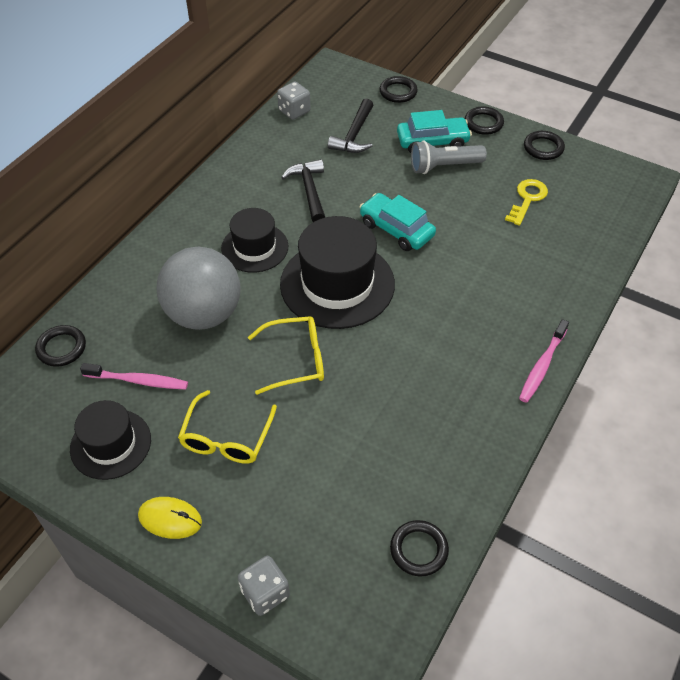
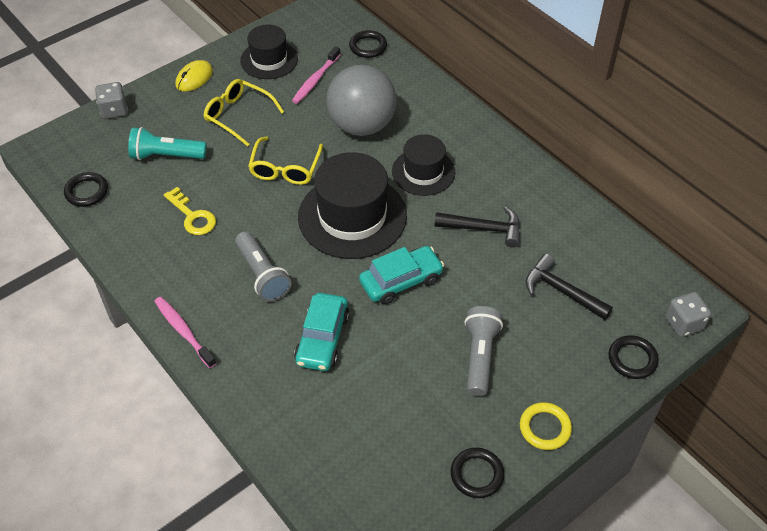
camera: 110 degrees right, 0 degrees up
grey dice [277,82,311,120] -> grey dice moved to [665,292,711,337]
turquoise car [397,110,472,153] -> turquoise car moved to [294,293,350,371]
black ring [465,107,504,135] -> yellow ring [520,402,572,450]
yellow key [505,179,548,226] -> yellow key moved to [164,187,216,235]
none -> turquoise flashlight [128,127,207,160]
none -> grey flashlight [235,231,291,302]

